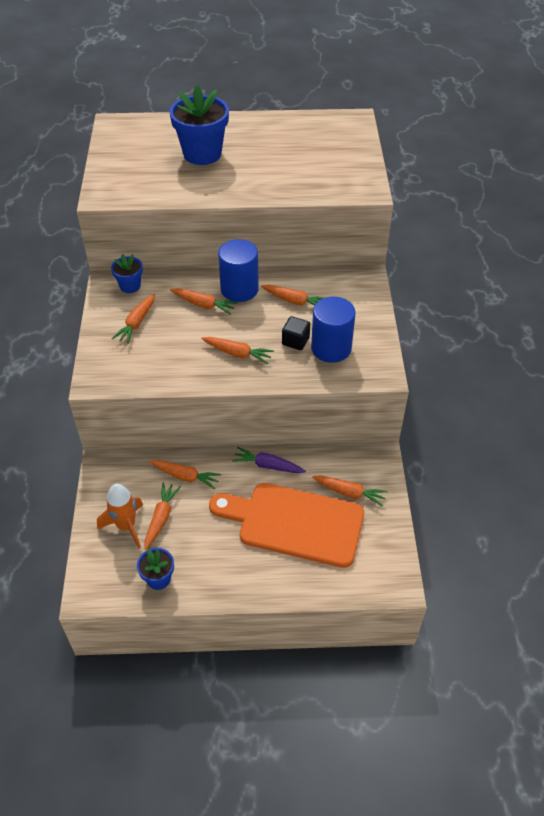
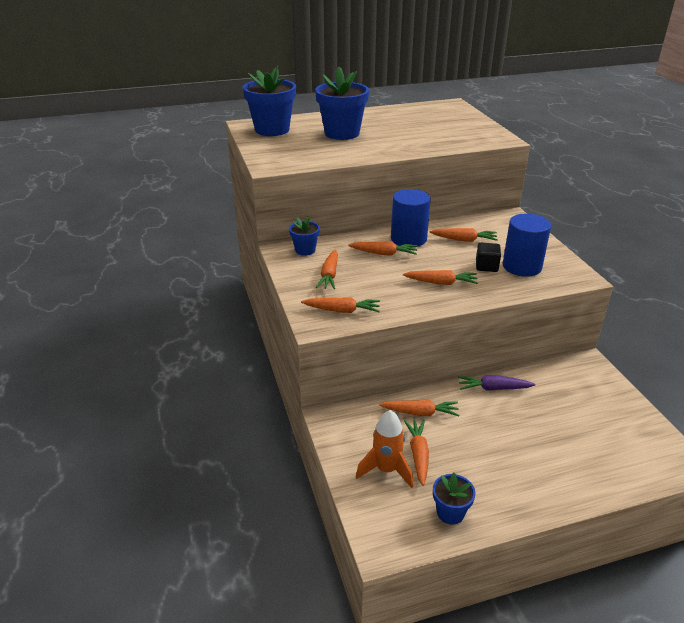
camera: 15 degrees left, 15 degrees down
orange cutting board [209,483,364,568] -> none
orange carrot [312,475,388,507] -> orange carrot moved to [301,297,380,313]
none -> blue flower pot [243,66,296,136]

